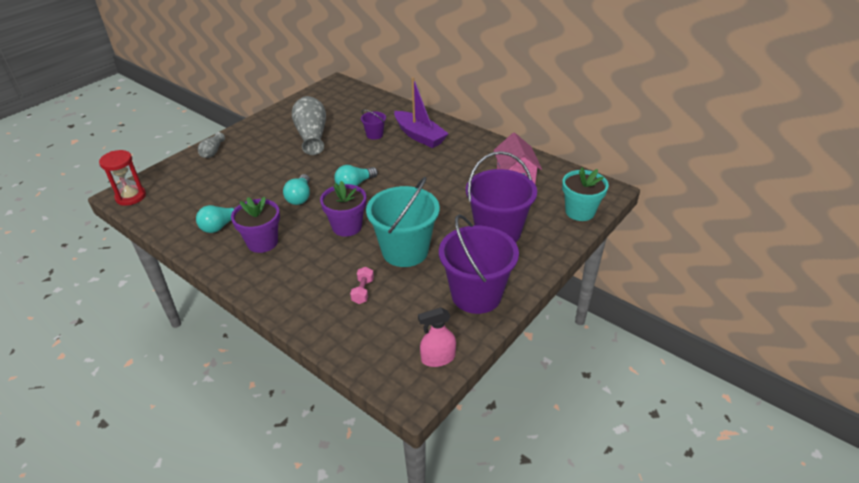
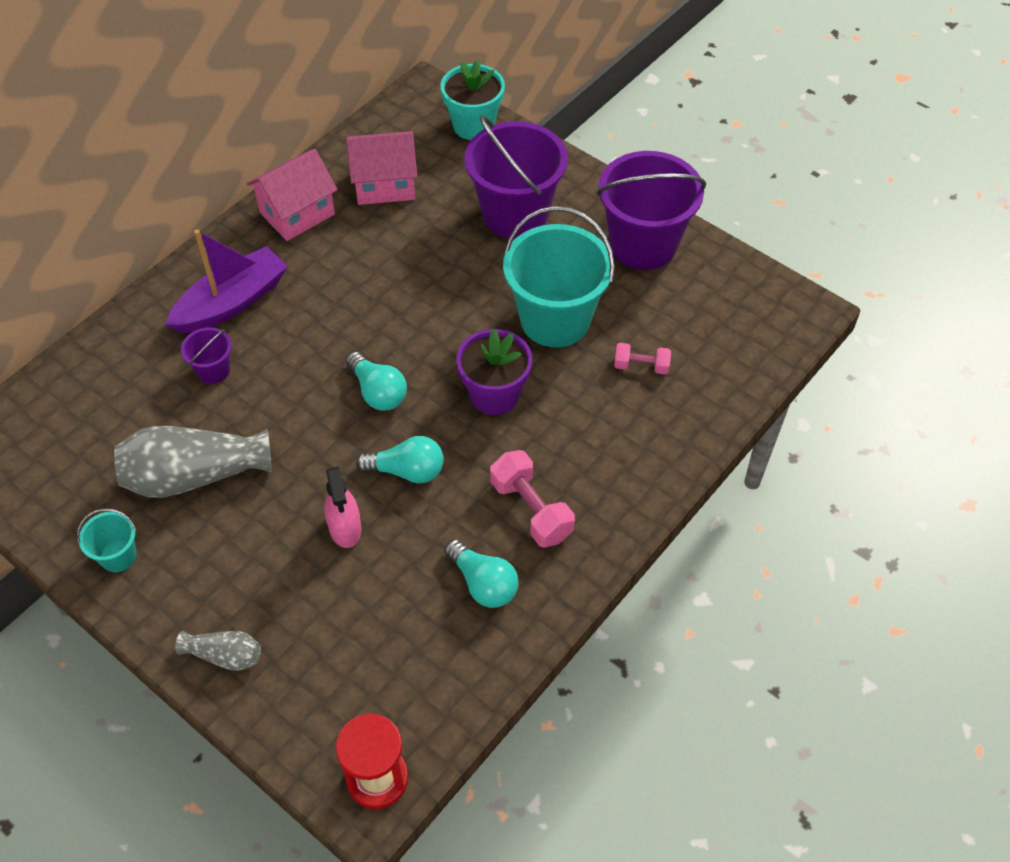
camera: 90 degrees left, 15 degrees up
purple flower pot [231,197,280,253] -> pink dumbbell [490,450,575,548]
pink spray bottle [418,307,456,367] -> pink spray bottle moved to [324,466,361,548]
none -> turquoise bucket [77,508,136,572]
none -> pink house [247,149,338,241]

